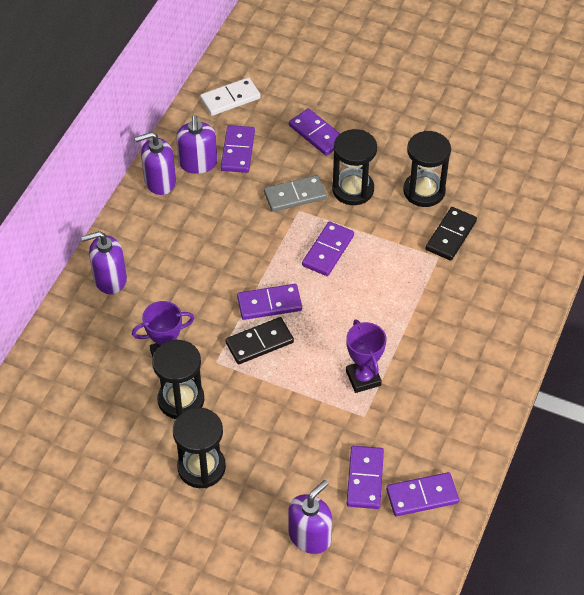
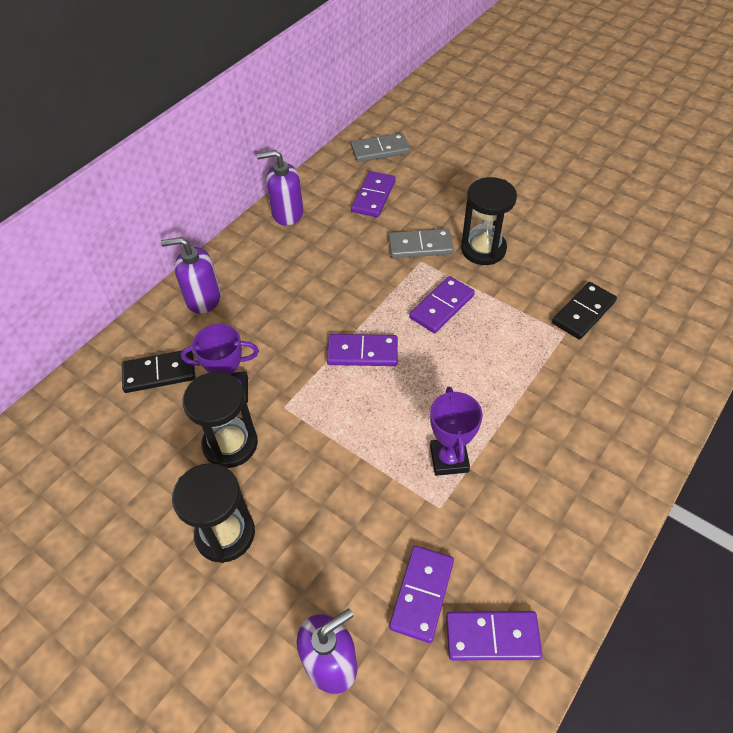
camera: 15 degrees right, 0 degrees up
purple soap dispenser [176,115,217,174] -> none
white domino [200,77,261,116] -> grey domino [351,133,410,162]
black domino [225,317,294,364] -> black domino moved to [122,350,195,393]
purple domino [289,108,340,156] -> none
black hourglass [403,131,451,207] -> none

